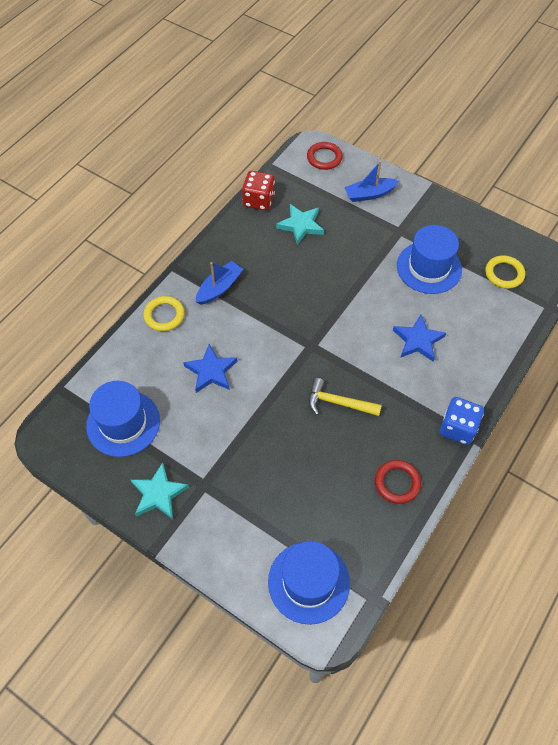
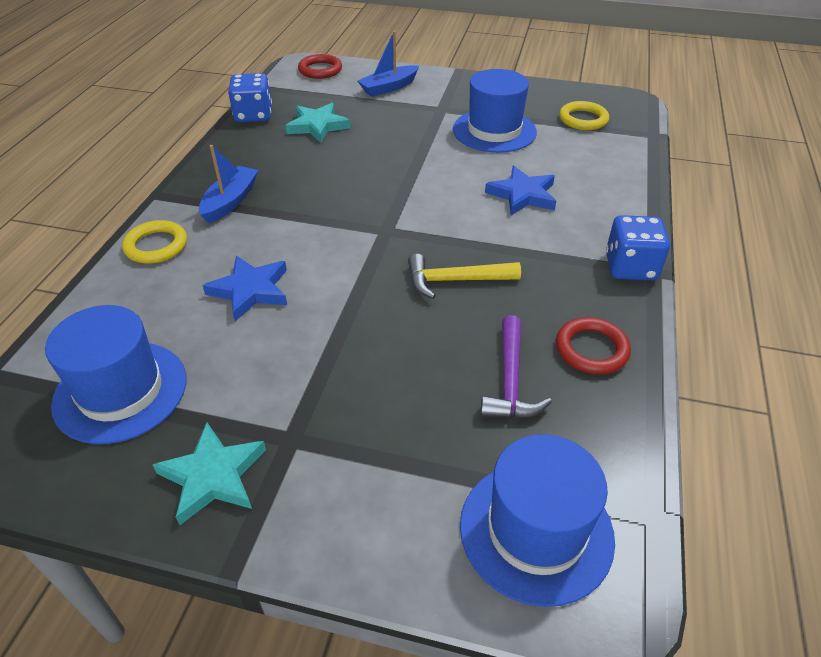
camera: 20 degrees left, 15 degrees down
red dice [242,171,275,211] -> blue dice [228,73,272,122]
none -> purple hammer [480,315,552,419]

